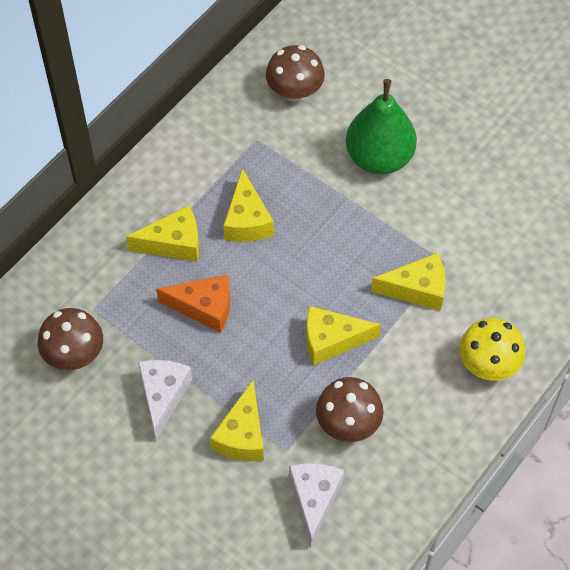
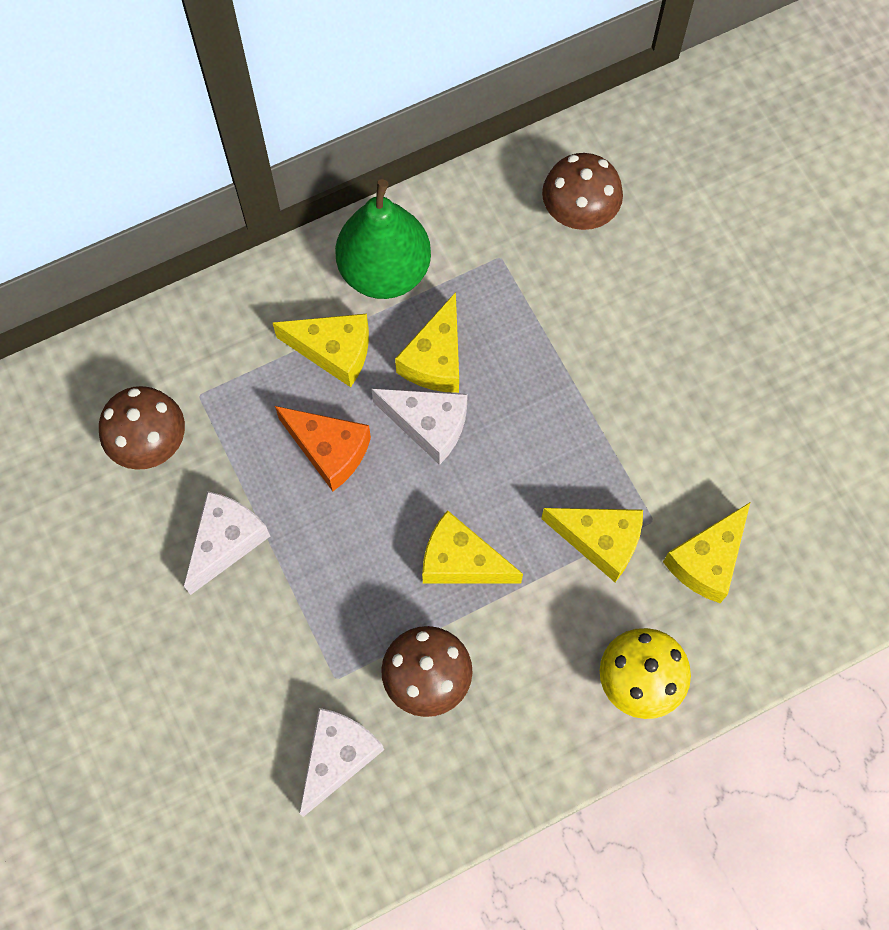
camera: 25 degrees right, 10 degrees up
yellow cheese [210,380,264,461] -> yellow cheese moved to [663,503,750,603]
green pear [346,79,417,174] -> green pear moved to [335,179,431,299]
none -> white cheese [371,389,468,465]

